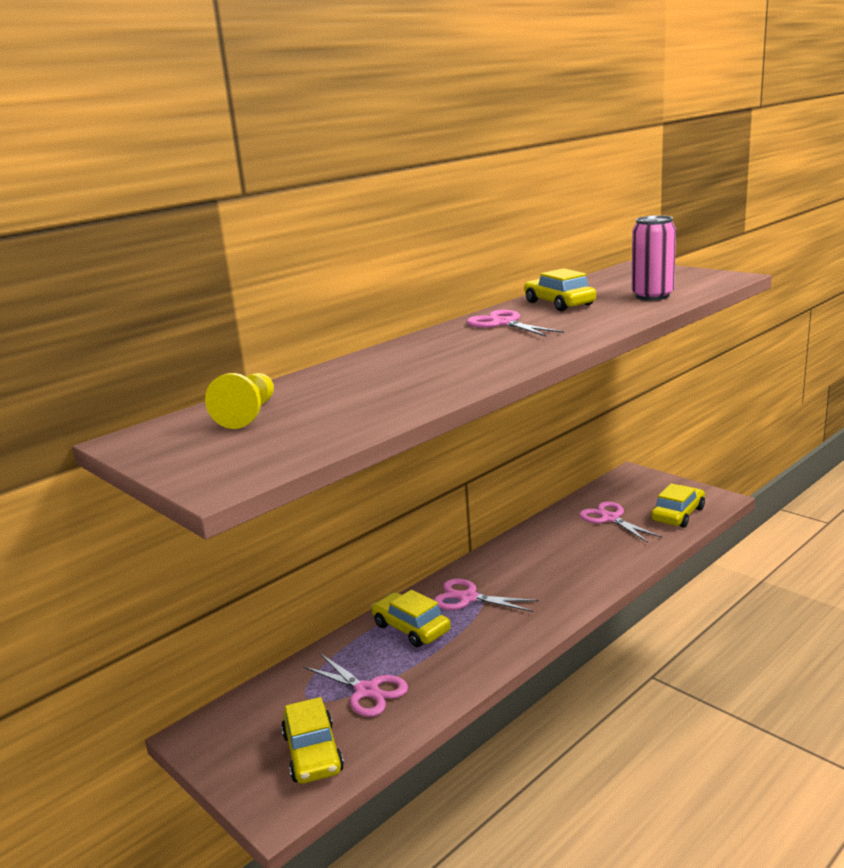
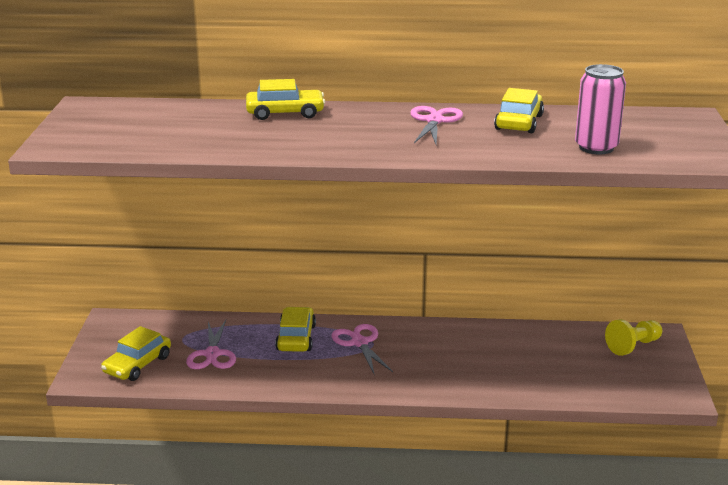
camera: 45 degrees right, 5 degrees up
yellow pawn [205,373,274,429] -> yellow pawn moved to [605,319,662,356]
pink scissors [579,501,662,543] -> none
yellow car [651,483,705,528] -> yellow car moved to [246,79,325,120]

